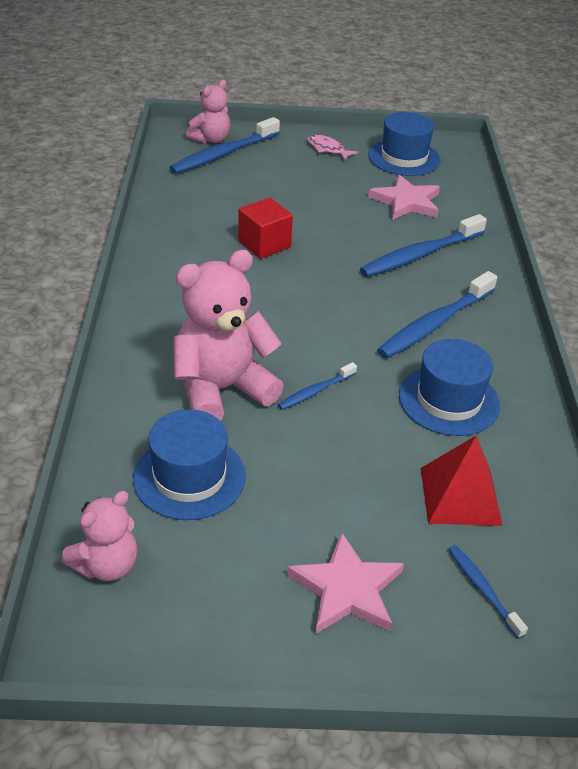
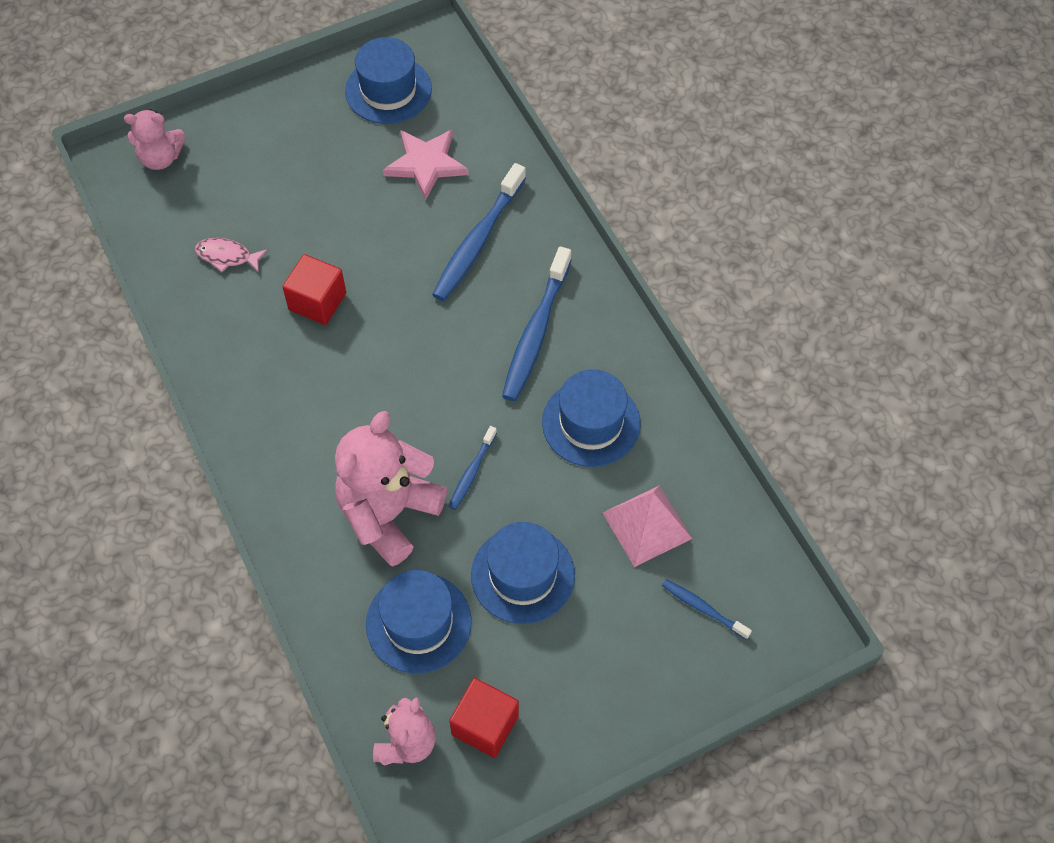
camera: 25 degrees left, 20 degrees up
blue toothbrush [169,117,280,174] -> none
pink teddy bear [186,80,230,143] -> pink teddy bear turned 75 degrees clockwise [124,109,185,170]
pink star [287,531,404,634] -> none
pink fish [307,134,358,161] -> pink fish moved to [195,238,268,273]
red pyramid [421,436,502,526] -> pink pyramid [603,486,692,567]
none -> red cube [449,678,519,758]
none -> blue hat [471,522,575,624]

